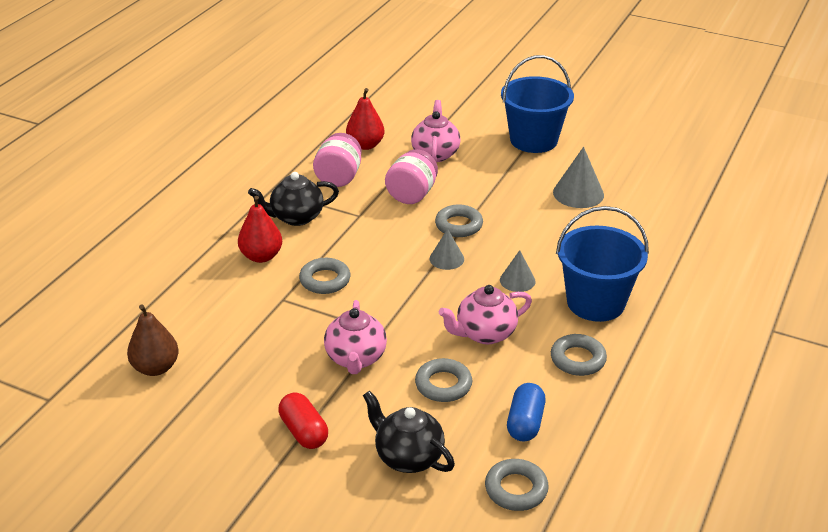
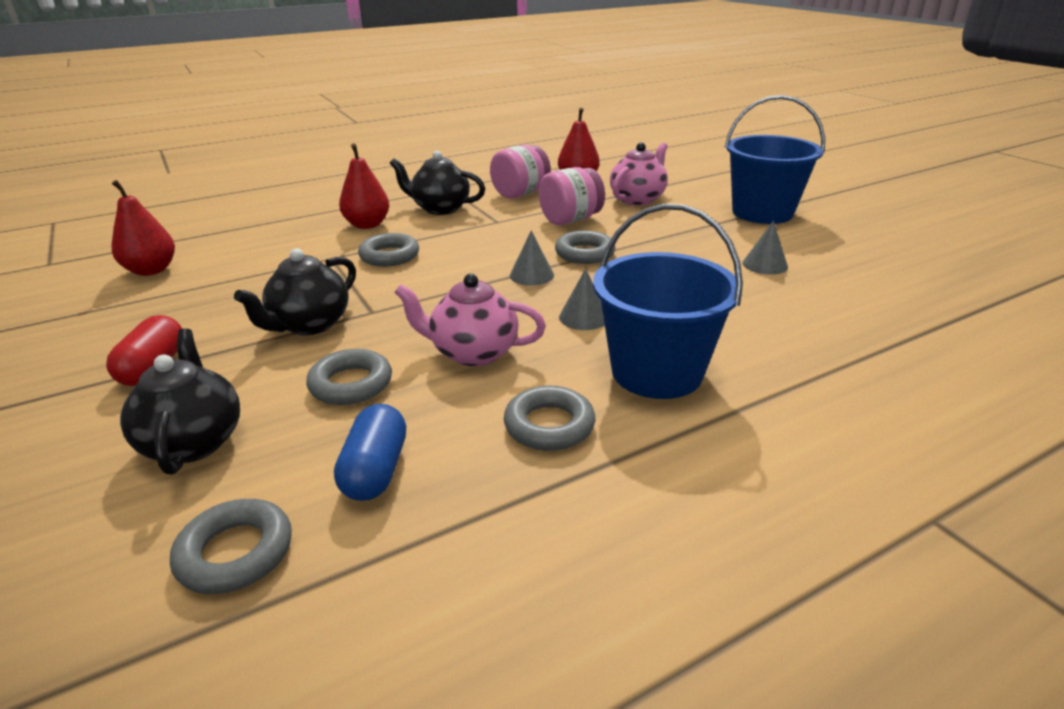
camera: 35 degrees right, 5 degrees down
brown pear [127,304,179,376] -> red pear [112,180,175,276]
pink teapot [324,300,387,374] -> black teapot [234,248,356,335]
blue capsule [507,383,545,441] -> blue capsule turned 45 degrees counterclockwise [334,404,406,501]
grey cone [553,147,604,208] -> grey cone [742,220,788,275], size x0.63

